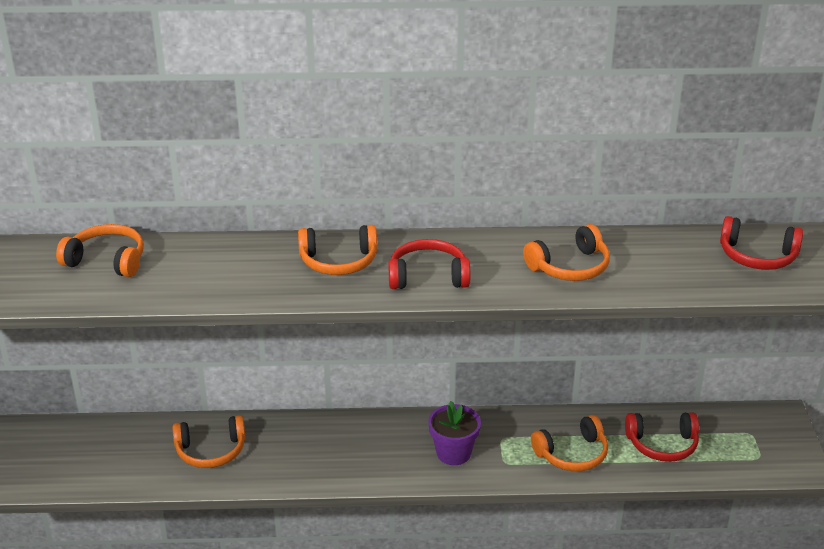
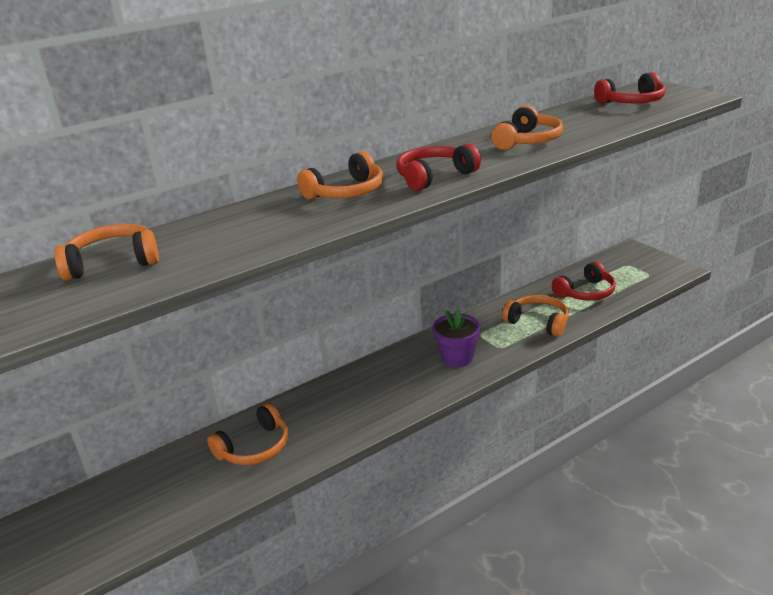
camera: 30 degrees left, 5 degrees down
orange headphones [531,415,608,471] -> orange headphones turned 90 degrees counterclockwise [502,295,569,337]

